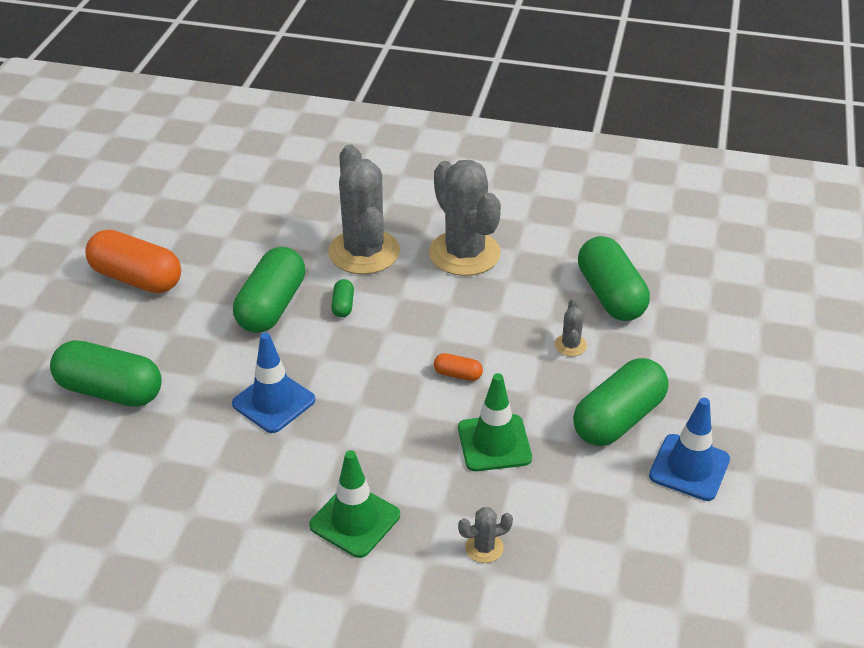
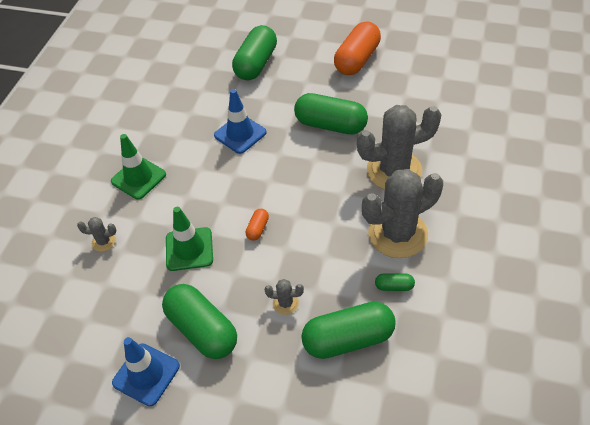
camera: 95 degrees right, 10 degrees up
green capsule [331,279,354,317] -> green capsule moved to [375,273,415,291]
grey cactus [458,507,513,563] -> grey cactus turned 75 degrees counterclockwise [77,217,116,252]

